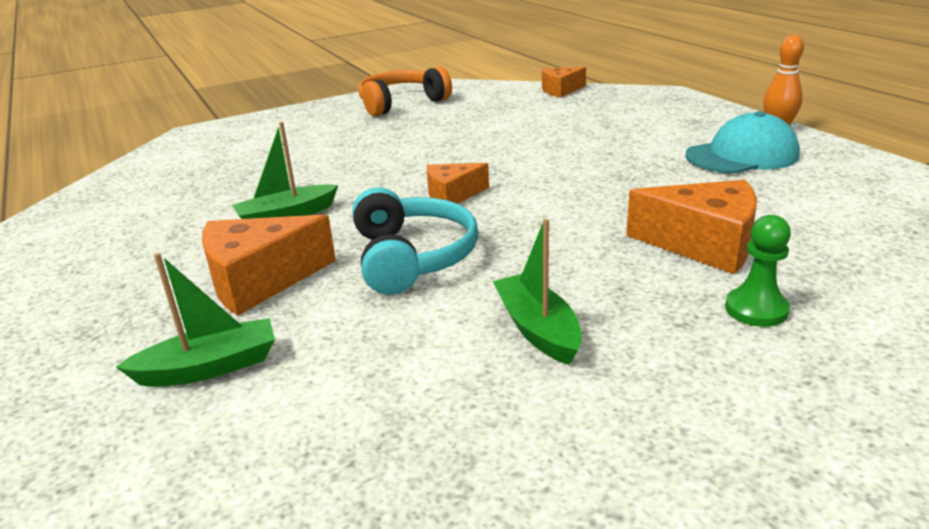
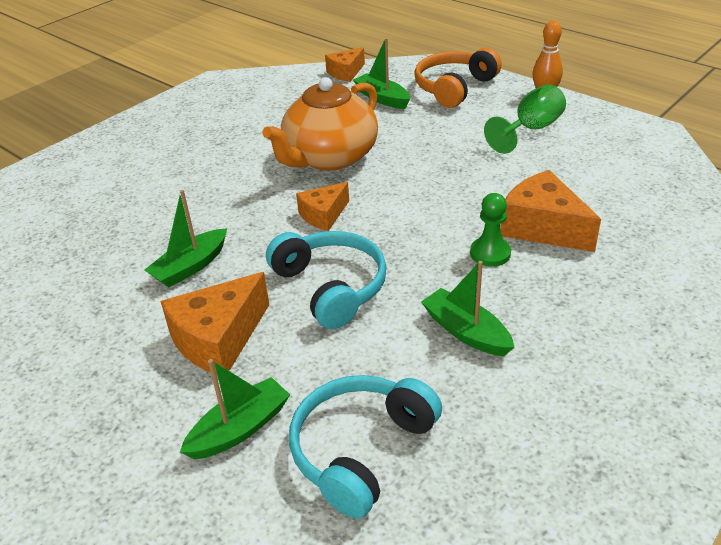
camera: 20 degrees left, 10 degrees up
orange headphones [358,66,452,116] -> orange headphones moved to [414,48,502,108]
orange cheese [626,180,757,274] -> orange cheese turned 135 degrees counterclockwise [501,170,601,252]
turquoise cap [685,111,800,174] -> green goblet [484,84,566,154]
green pawn [725,215,791,327] -> green pawn moved to [470,193,511,267]
none -> orange teapot [262,77,378,171]
none -> turquoise headphones [289,375,442,519]
none -> green boat [353,38,410,109]

